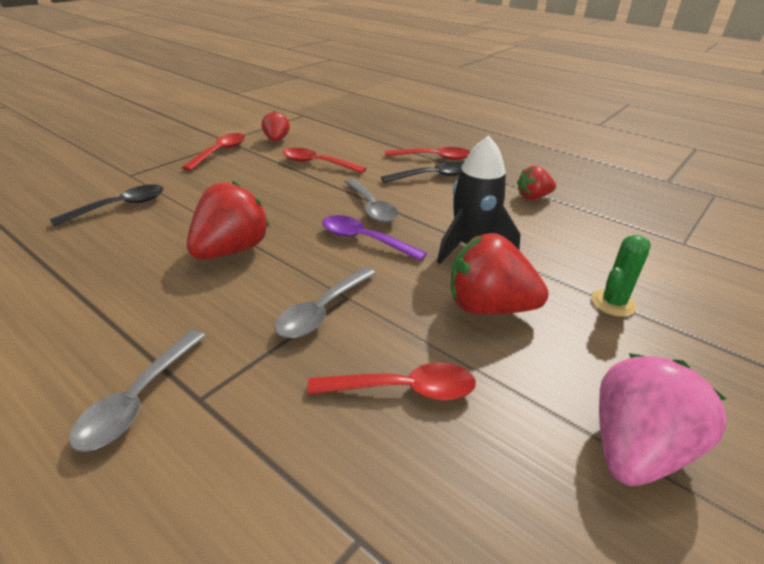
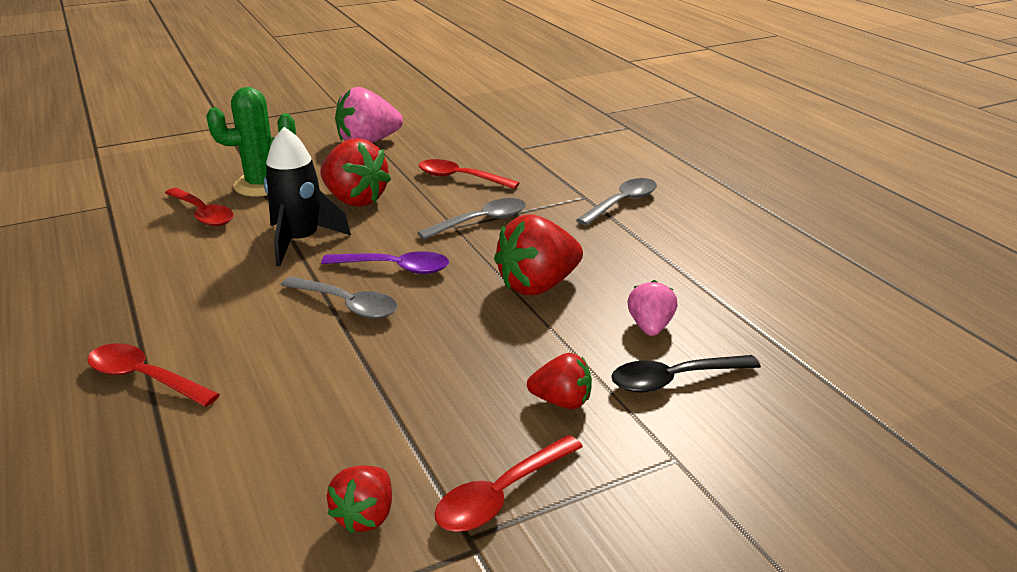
camera: 155 degrees left, 5 degrees down
red spoon [283,148,366,173] -> red spoon moved to [165,188,234,226]
purple spoon [322,215,427,261] -> purple spoon turned 45 degrees counterclockwise [321,251,449,274]
grey spoon [345,179,398,223] -> grey spoon turned 120 degrees clockwise [281,277,397,319]
black spoon [381,162,463,183] -> none
red strawberry [517,166,556,200] -> red strawberry moved to [527,353,592,409]
green cactus [591,235,651,317] -> green cactus [206,87,296,196], size x1.59
none -> pink strawberry [628,280,677,336]

